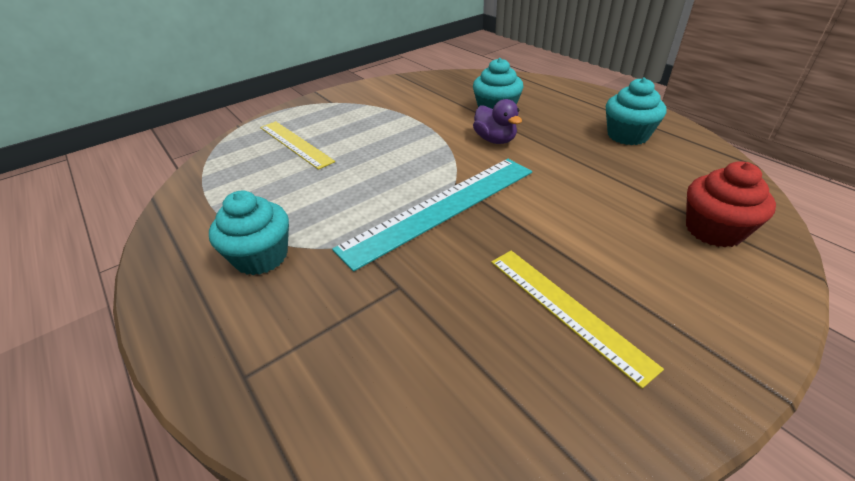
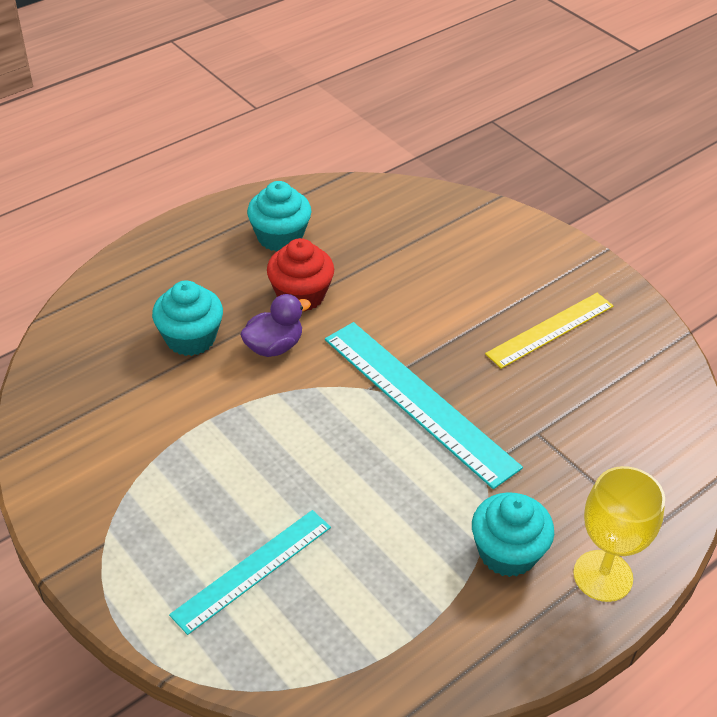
camera: 95 degrees left, 5 degrees up
yellow ruler [260,121,335,170] -> turquoise ruler [169,510,331,635]
red cupcake [686,161,776,248] -> red cupcake moved to [267,238,334,312]
none -> yellow goblet [573,466,665,602]

